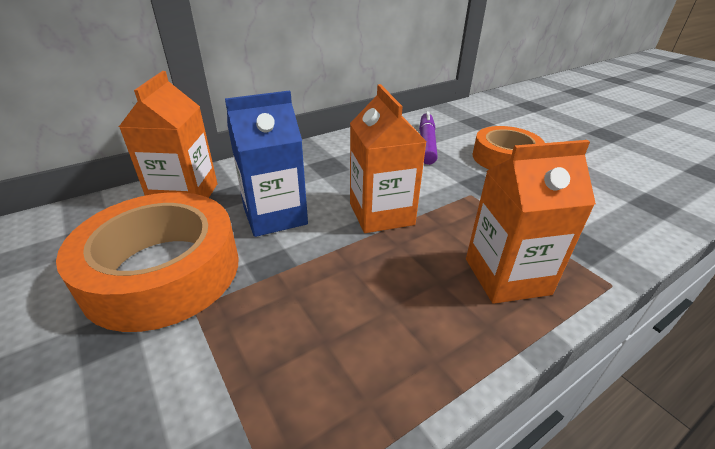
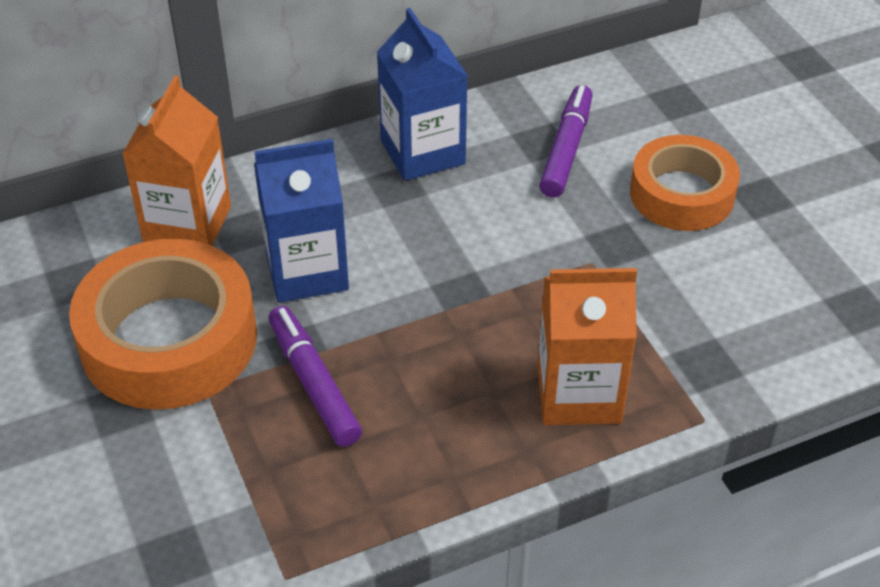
camera: 10 degrees right, 10 degrees up
orange carton [350,84,427,233] -> none
none -> purple marker [269,306,362,447]
none -> blue carton [377,8,468,181]

